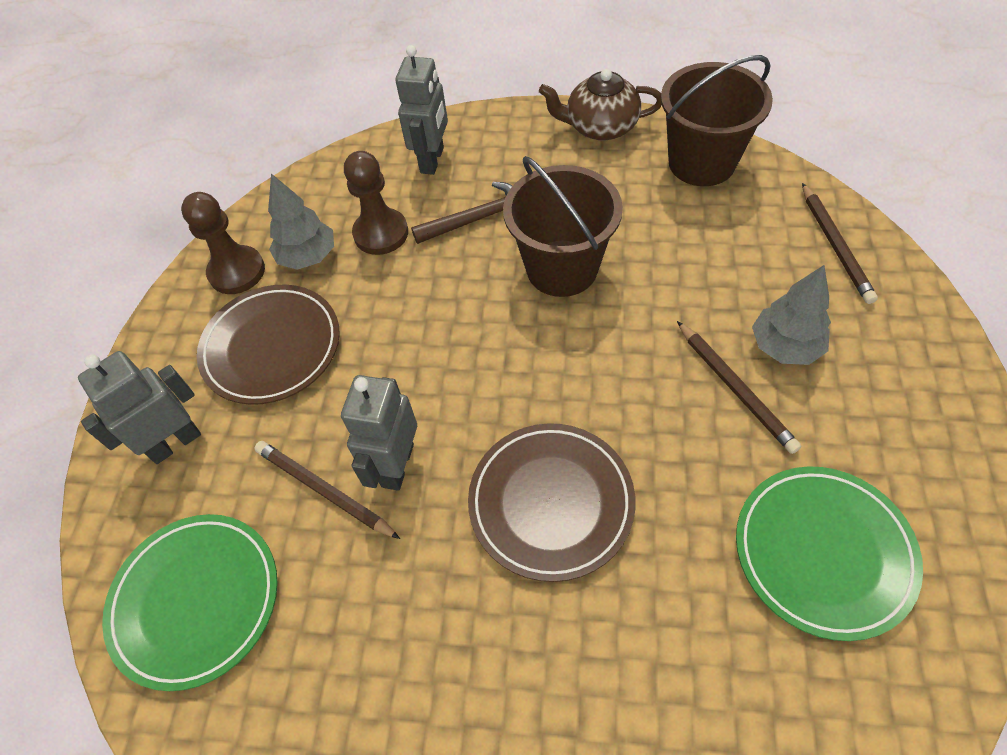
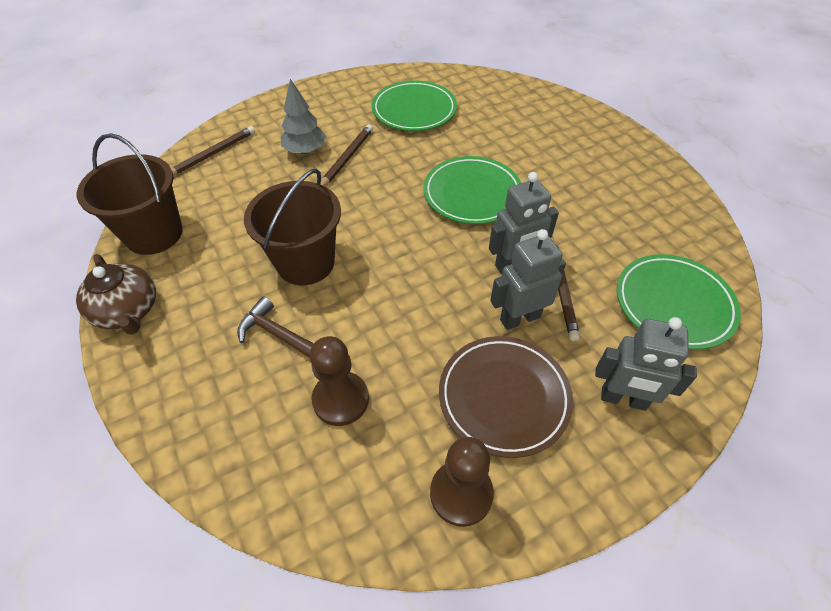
camera: 130 degrees left, 5 degrees down
grey tree [268,173,334,270] -> none
grey robot [396,45,448,175] -> grey robot moved to [490,229,566,330]
brown plate [468,423,636,582] -> green plate [423,156,521,224]

